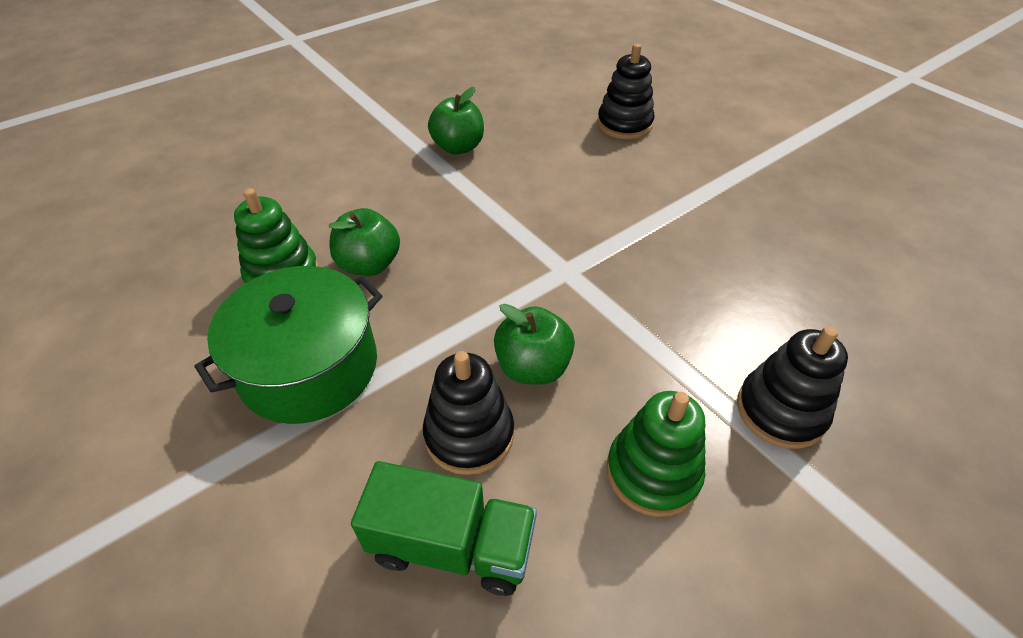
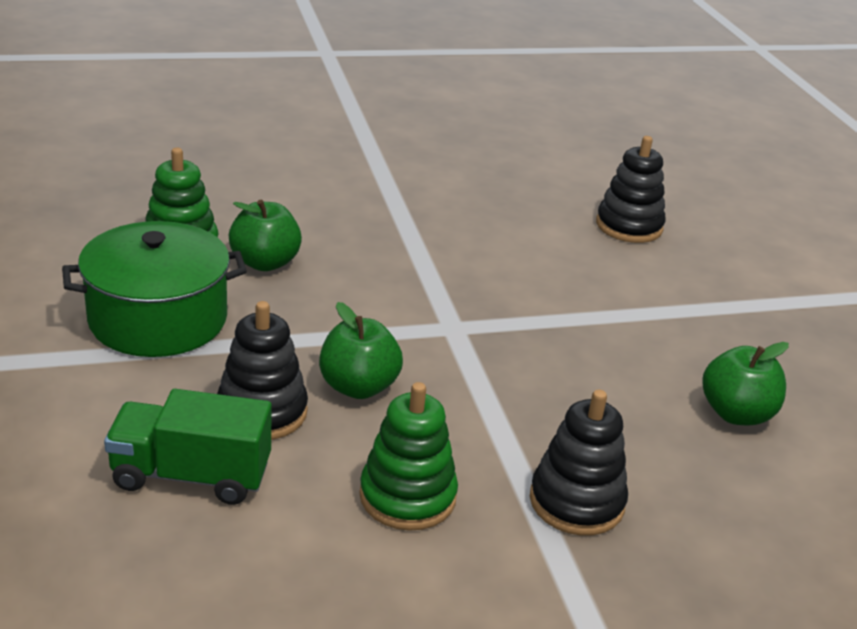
camera: 20 degrees right, 15 degrees down
green truck [351,461,537,596] -> green truck turned 150 degrees clockwise [104,389,272,505]
green apple [428,87,484,154] -> green apple moved to [702,342,789,426]

